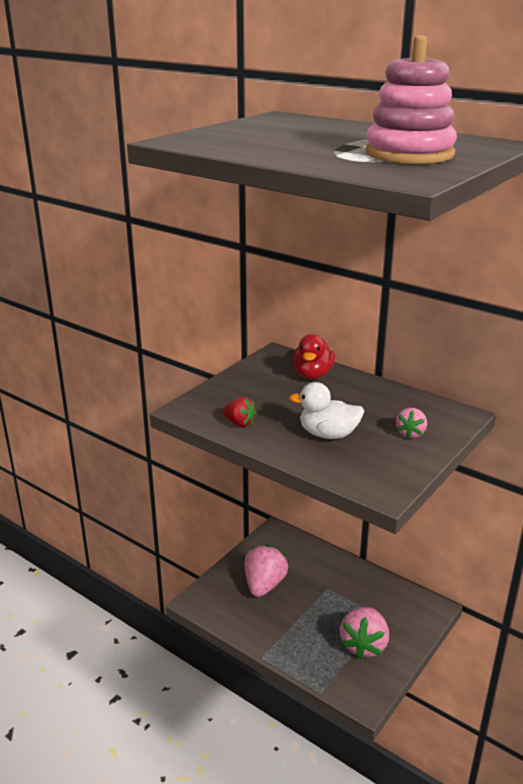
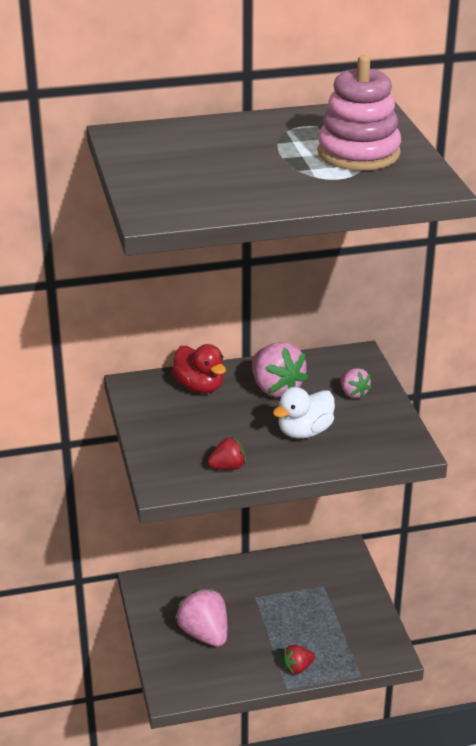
camera: 50 degrees left, 5 degrees up
pink strawberry [340,607,389,659] -> pink strawberry moved to [252,342,308,398]
none -> red strawberry [281,645,315,675]

